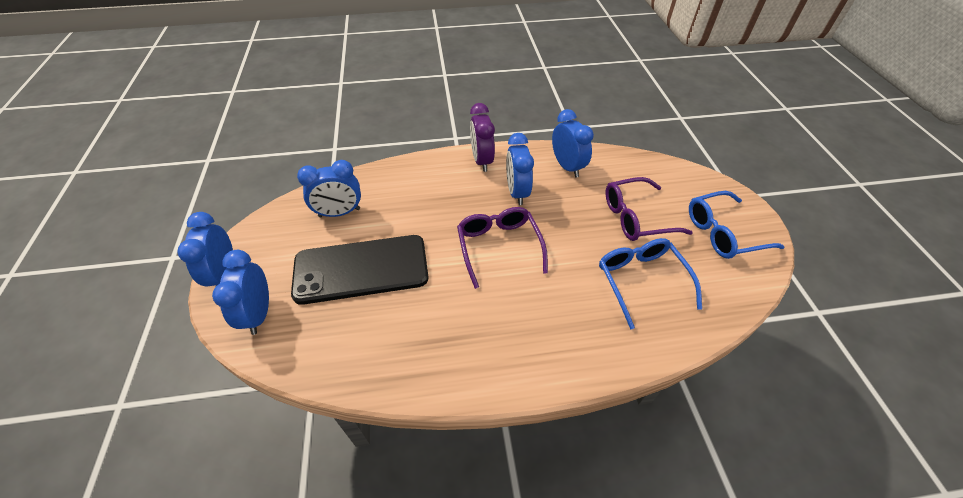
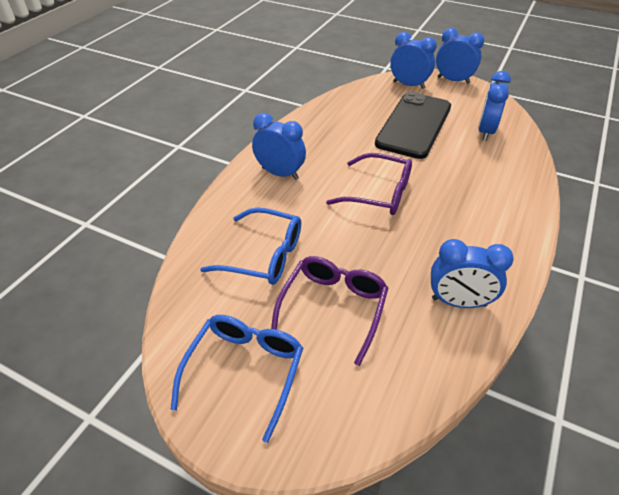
camera: 125 degrees right, 5 degrees down
purple clock [470,103,495,172] -> none
blue clock [506,133,534,205] -> blue clock moved to [252,113,306,180]

